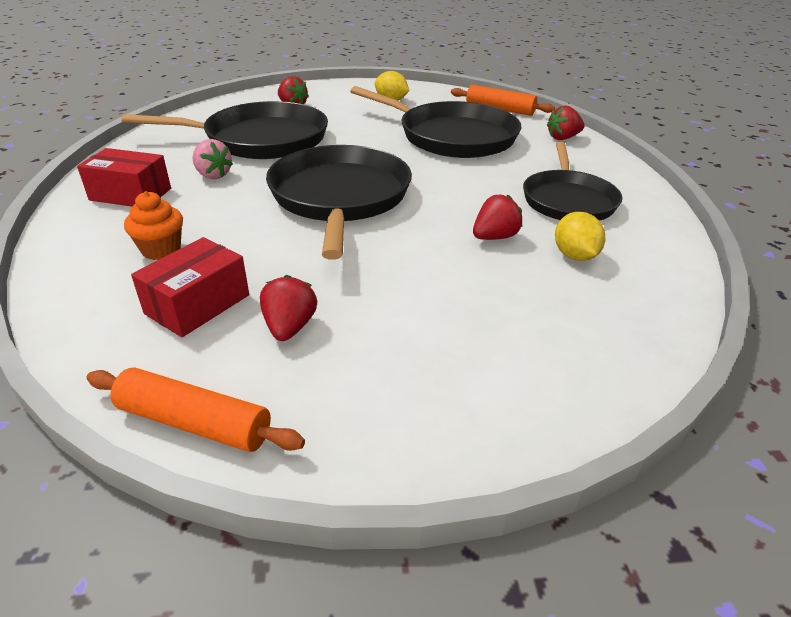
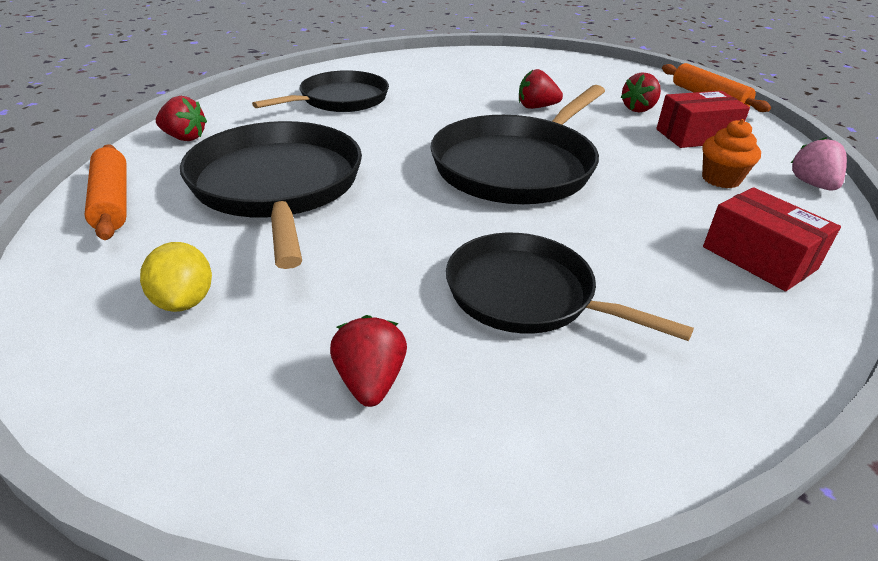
camera: 140 degrees left, 0 degrees up
black pan [122,101,328,159] -> black pan [446,233,694,341], size x0.66
pink strawberry [193,139,233,179] -> pink strawberry moved to [791,137,847,191]
red strawberry [473,195,523,240] -> red strawberry moved to [519,69,563,109]
yellow lemon [555,212,605,261] -> none

